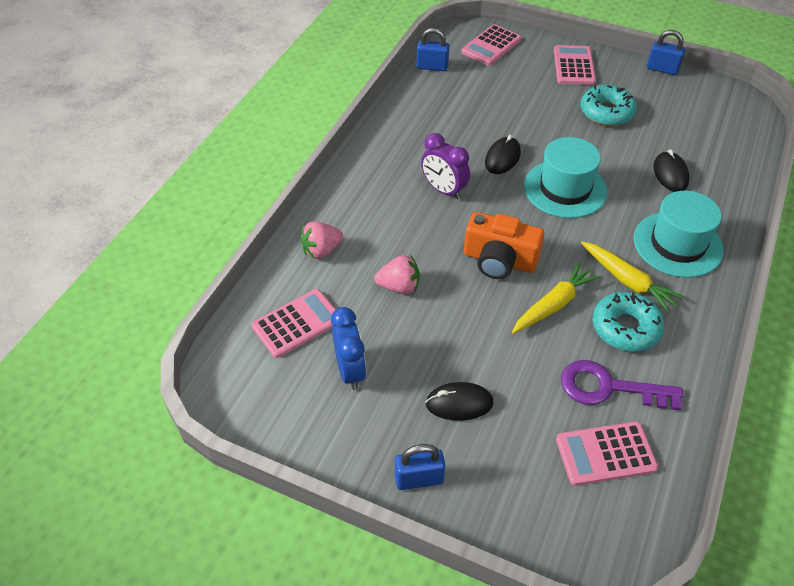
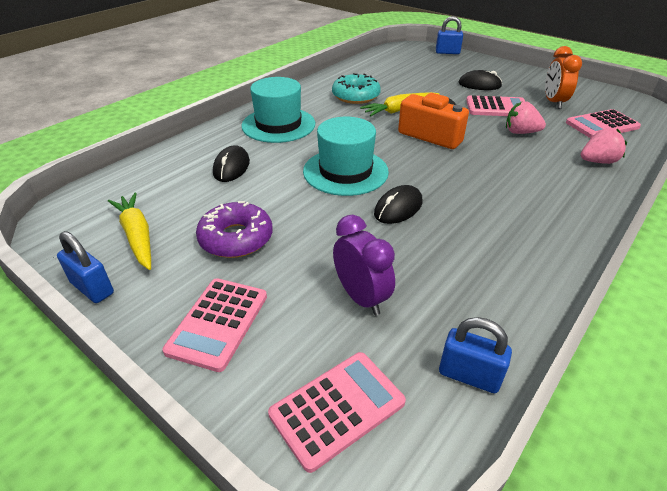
camera: 165 degrees left, 10 degrees down
blue clock [331,307,366,390] -> orange clock [545,46,582,109]
blue padlock [395,444,445,490] -> blue padlock moved to [436,16,463,54]
purple clock [421,133,470,200] -> purple clock moved to [333,215,395,315]
pink calculator [556,422,658,486] -> pink calculator moved to [466,95,525,116]
purple key [561,360,683,411] -> none
turquoise donut [581,85,637,126] -> purple donut [196,201,273,258]
yellow carrot [581,241,684,313] -> yellow carrot moved to [108,193,151,270]

